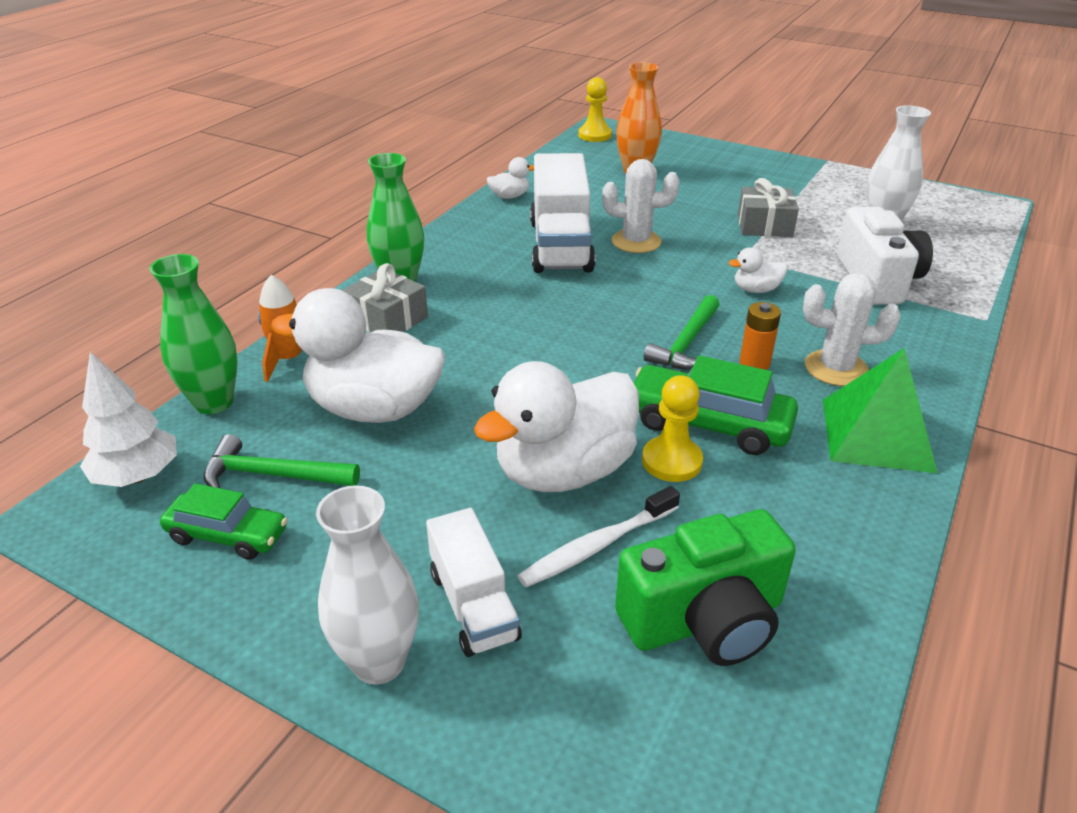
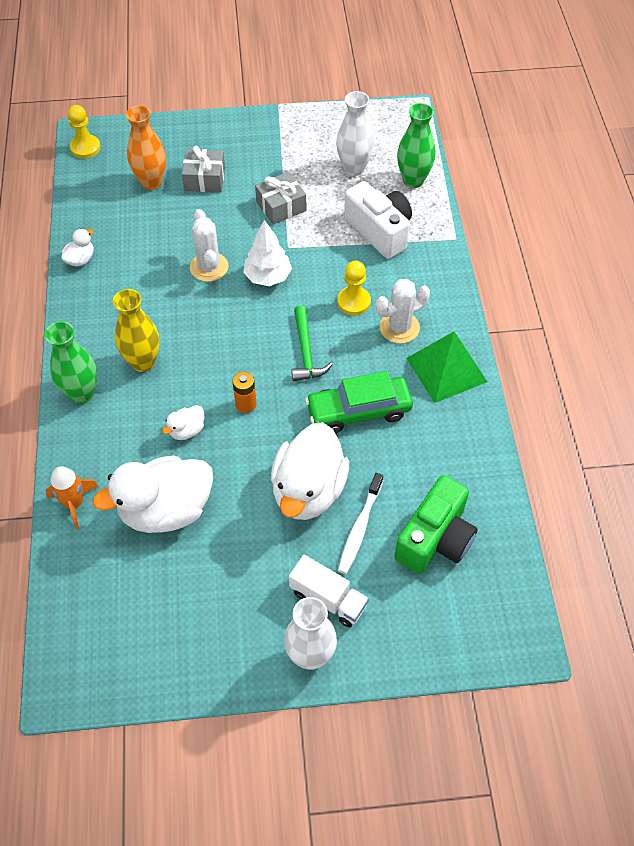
camera: 35 degrees left, 20 degrees up
white tree [80,351,177,487] -> white tree moved to [243,220,292,286]
green vase [149,254,237,414] -> green vase moved to [397,103,436,188]
green car [160,483,287,560] -> none
green hammer [204,434,360,488] -> none
grey gift [342,263,428,333] -> grey gift moved to [182,146,225,192]
white truck [530,153,596,273] -> none
white cactus [602,159,679,253] -> white cactus turned 75 degrees counterclockwise [190,209,229,282]
yellow pawn [642,375,703,482] -> yellow pawn moved to [337,261,371,315]
white duck [728,247,788,293] -> white duck moved to [162,405,204,440]
orange battery [740,302,781,370] -> orange battery moved to [232,372,257,413]
none -> yellow vase [113,289,160,372]

